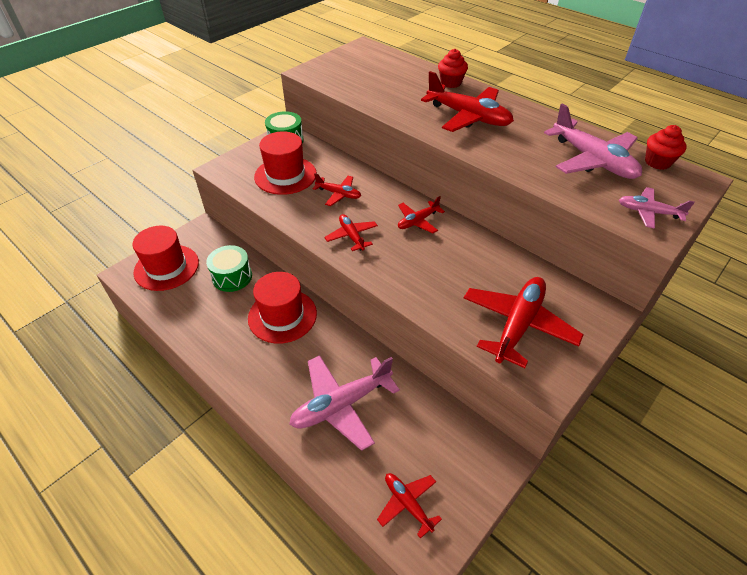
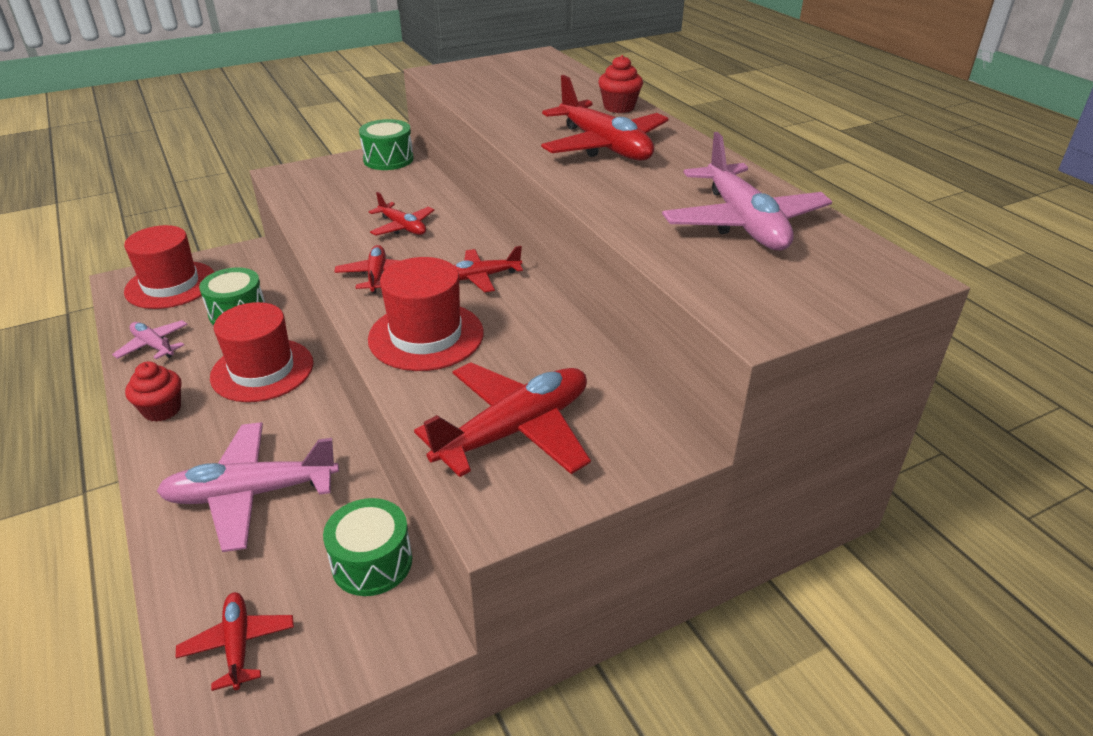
camera: 20 degrees right, 10 degrees down
red hat [254,131,317,195] -> red hat moved to [368,257,484,371]
pink plane [619,187,695,229] -> pink plane moved to [112,320,188,359]
red cupcake [645,125,687,170] -> red cupcake moved to [125,361,181,422]
none -> green drum [323,498,412,596]

